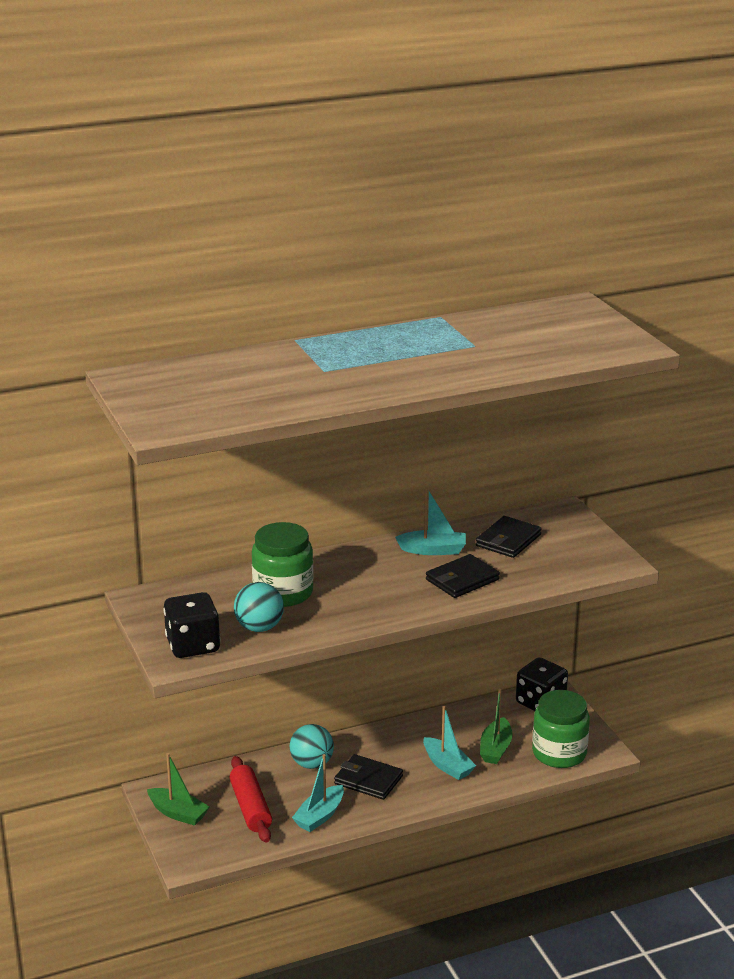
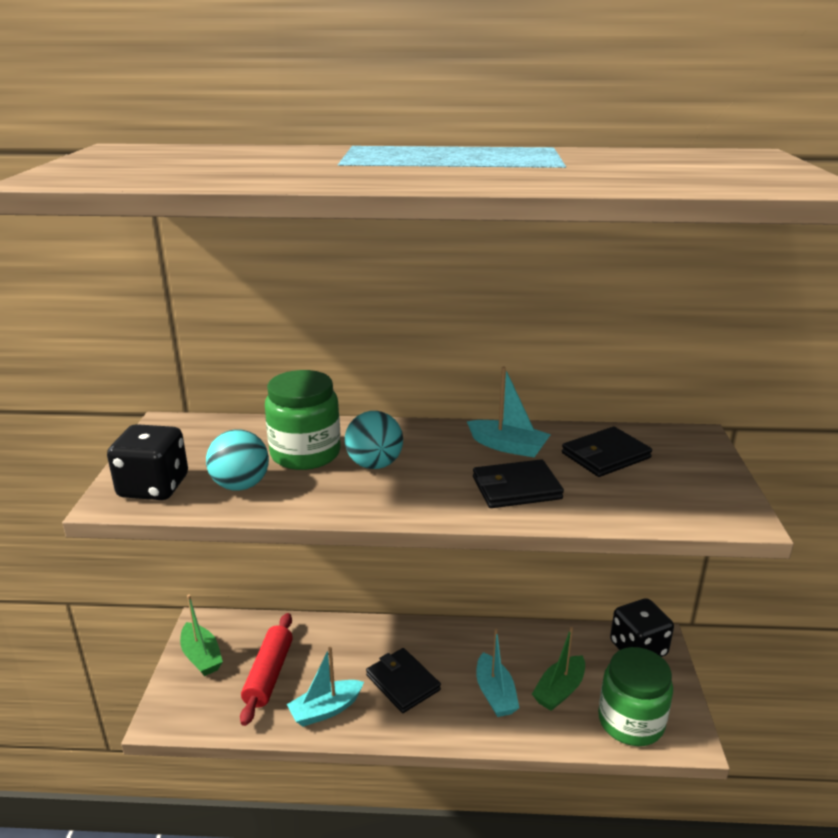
camera: 25 degrees right, 0 degrees up
turquoise ball [290,724,334,769] -> turquoise ball moved to [345,411,403,469]

